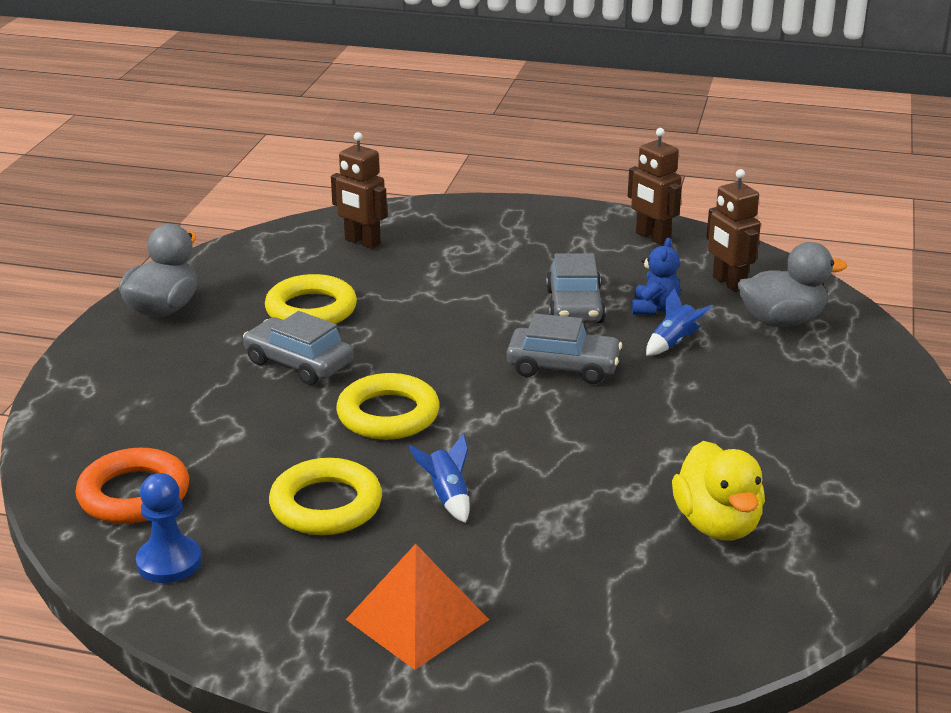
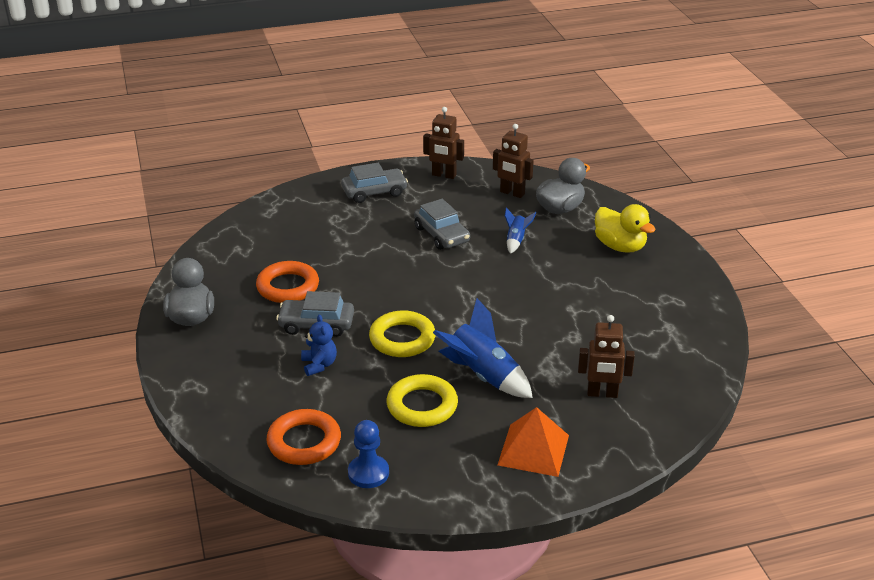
camera: 30 degrees left, 5 degrees up
yellow ring [265,274,357,324] -> orange ring [256,261,319,303]
brown robot [331,132,387,249] -> brown robot moved to [578,315,635,398]
blue rocket [409,433,469,523] -> blue rocket [433,298,533,398], size x1.94
grey car [506,313,622,384] -> grey car moved to [341,163,408,203]
blue teddy bear [631,238,680,315] -> blue teddy bear moved to [301,314,337,376]
yellow duck [672,441,765,540] -> yellow duck moved to [595,204,656,253]

